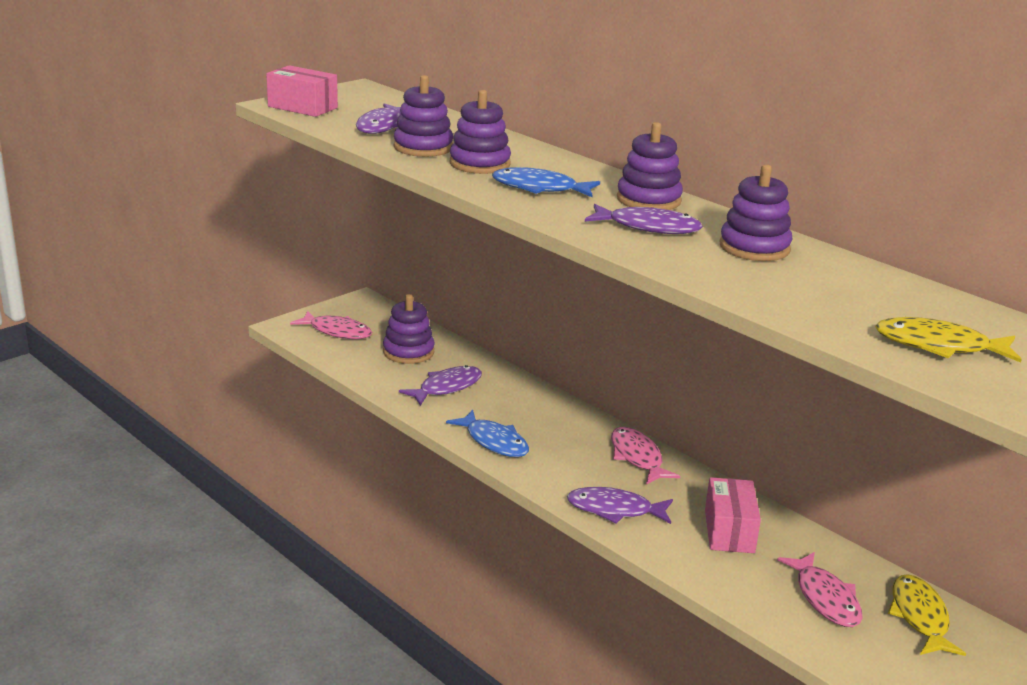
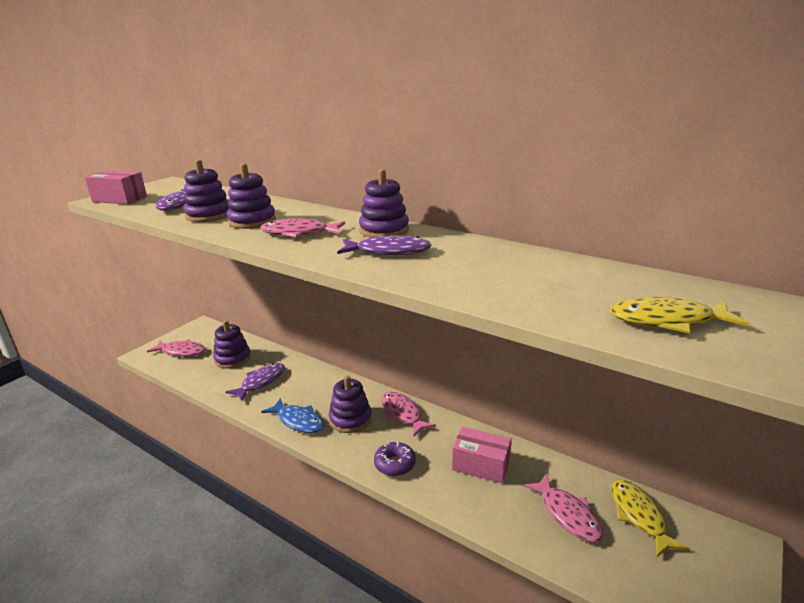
camera: 10 degrees left, 0 degrees up
blue fish [492,167,600,197] -> pink fish [260,218,345,238]
purple fish [567,487,673,524] -> purple donut [374,442,416,476]
pink box [705,477,761,553] -> pink box turned 60 degrees counterclockwise [452,427,512,484]
purple stacking toy [720,164,792,261] -> purple stacking toy moved to [329,375,372,433]

